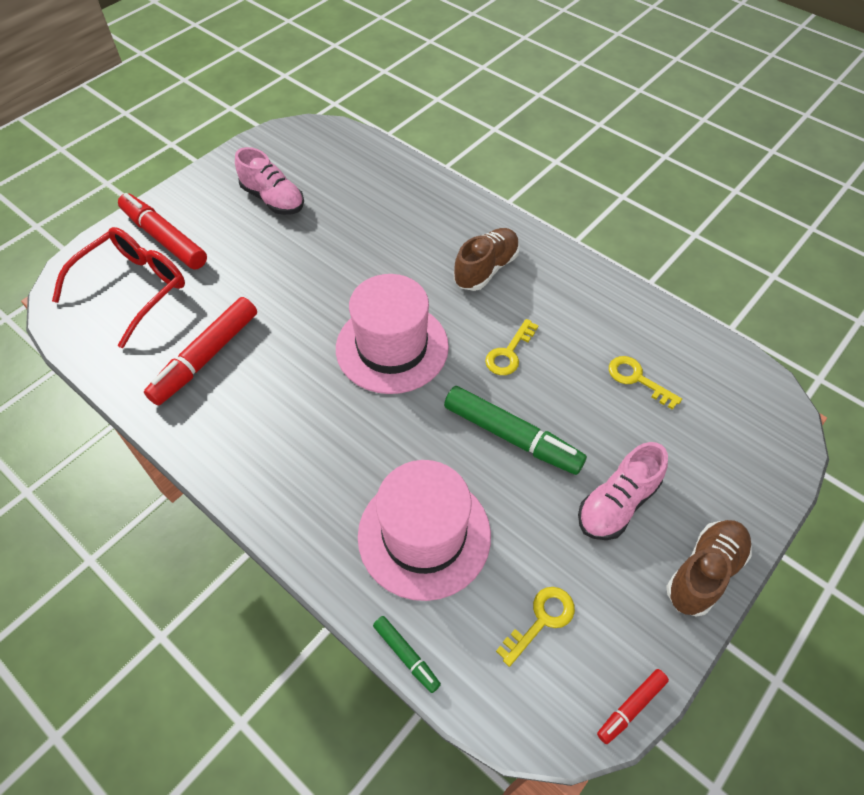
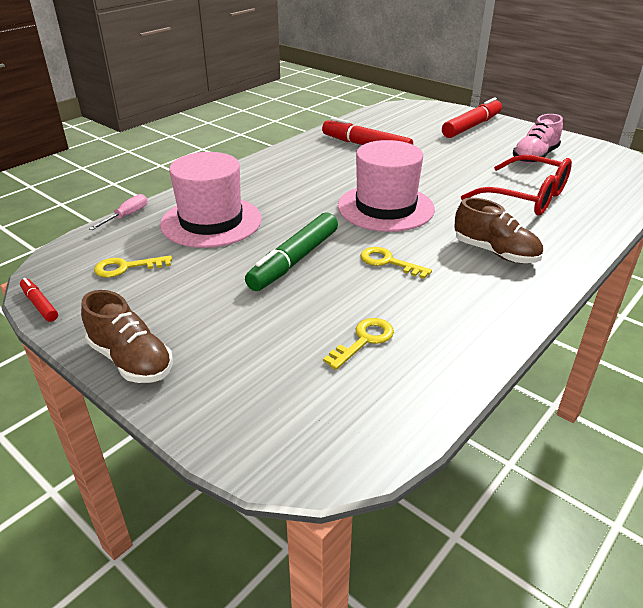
camera: 90 degrees right, 20 degrees down
red glasses [52,227,185,348] -> red glasses moved to [461,154,572,215]
green marker [373,616,441,693] -> pink screwdriver [89,194,147,230]
yellow key [496,587,575,667] -> yellow key turned 120 degrees clockwise [94,255,172,278]
pink shoe [578,442,668,540] -> none

